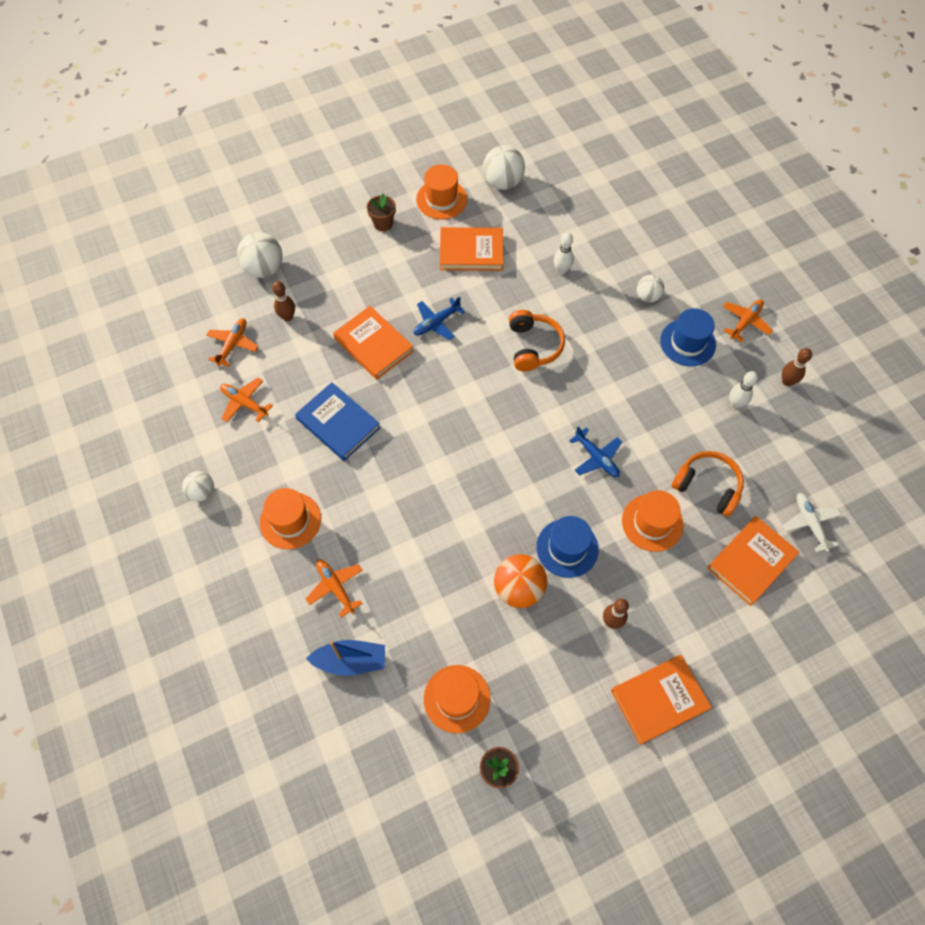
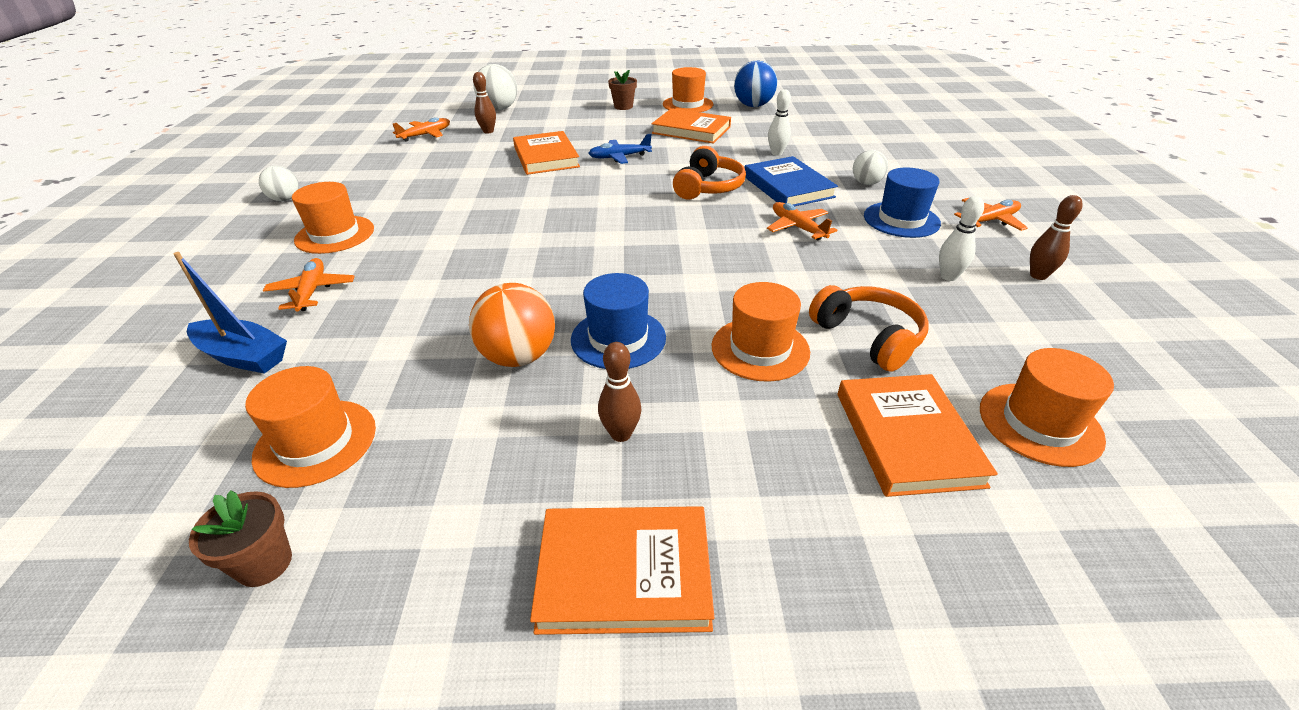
camera: 25 degrees right, 25 degrees down
orange plane [220,378,273,422] -> orange plane moved to [767,202,837,240]
blue book [295,382,380,461] -> blue book moved to [745,156,838,206]
white ball [483,145,525,190] -> blue ball [734,60,777,107]
blue plane [569,426,622,477] -> none
orange book [707,516,799,606] -> orange book turned 75 degrees counterclockwise [838,374,998,497]
white plane [783,493,841,552] -> orange hat [980,348,1114,467]

